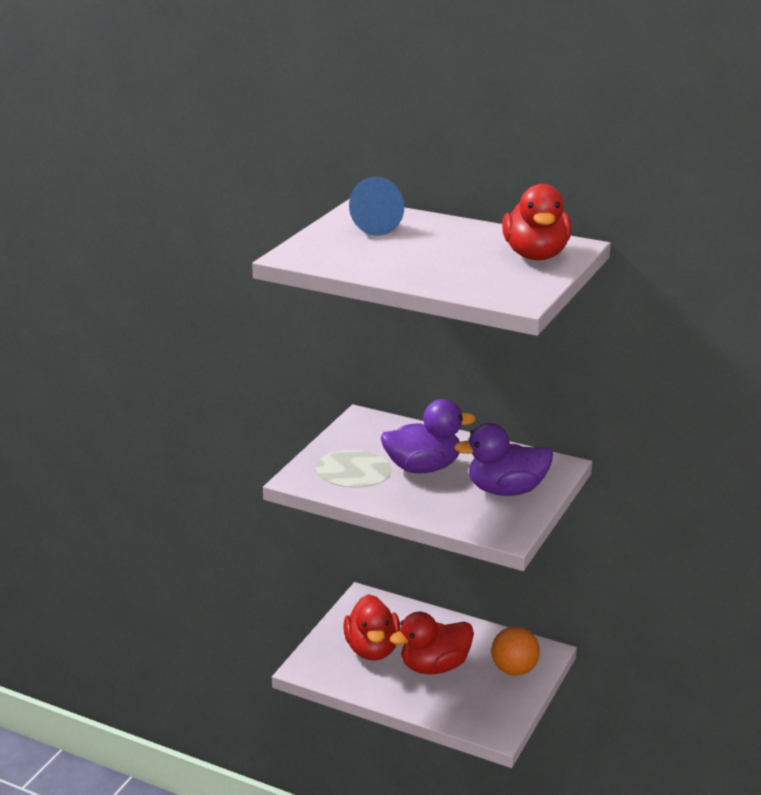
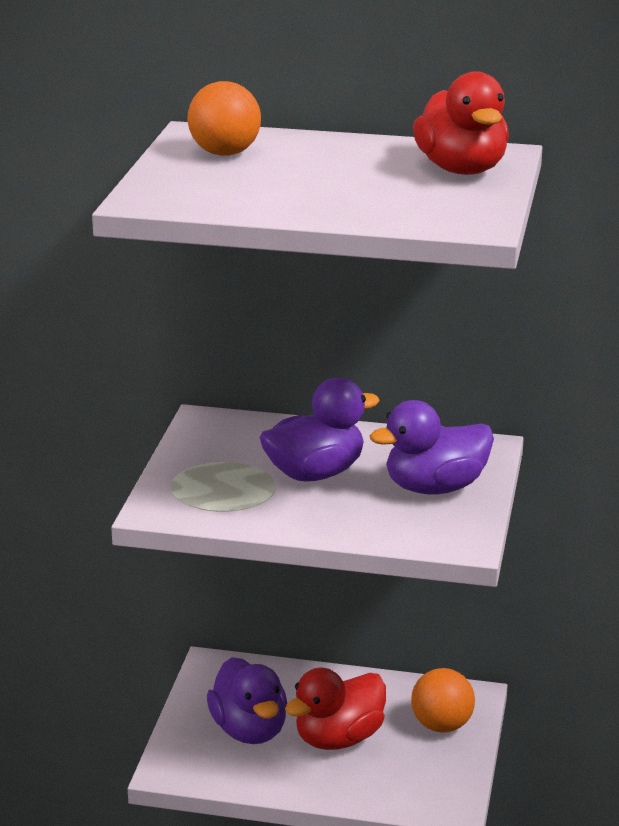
camera: 15 degrees left, 0 degrees up
red duck [344,594,401,661] -> purple duck [207,657,287,744]
blue cone [349,177,404,236] -> orange ball [188,81,261,156]

